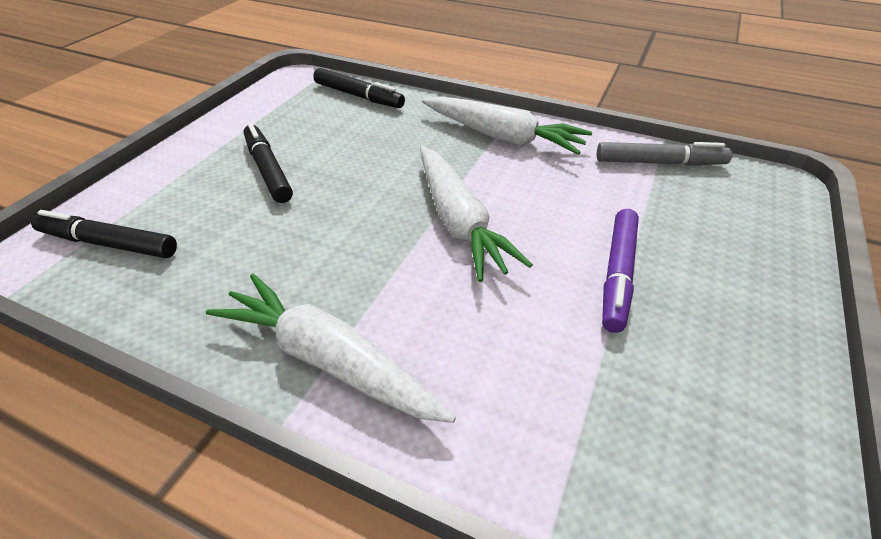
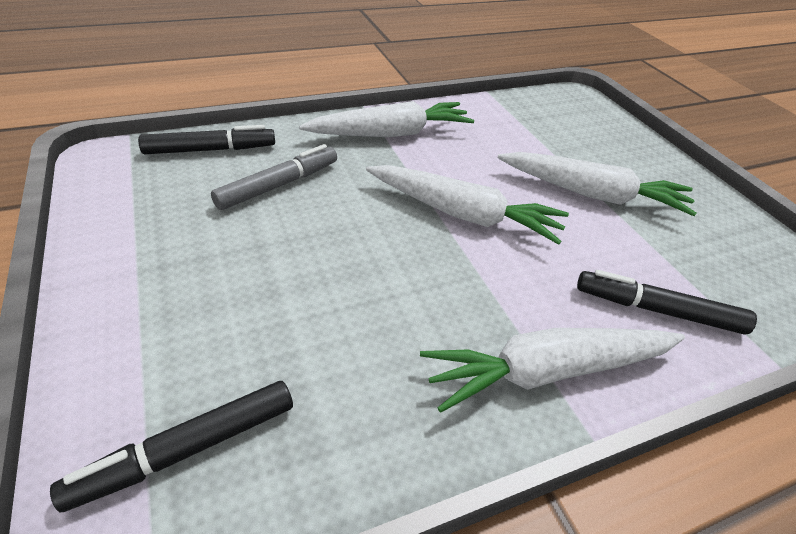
camera: 50 degrees left, 0 degrees up
black marker [244,123,293,203] -> black marker moved to [577,270,757,335]
grey marker [597,142,732,166] -> grey marker moved to [211,144,337,210]
purple marker [602,209,639,333] -> white carrot [497,152,697,216]

